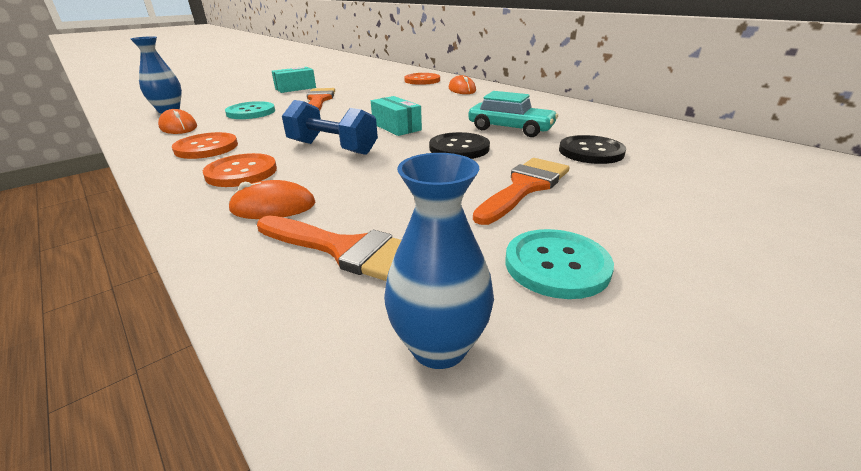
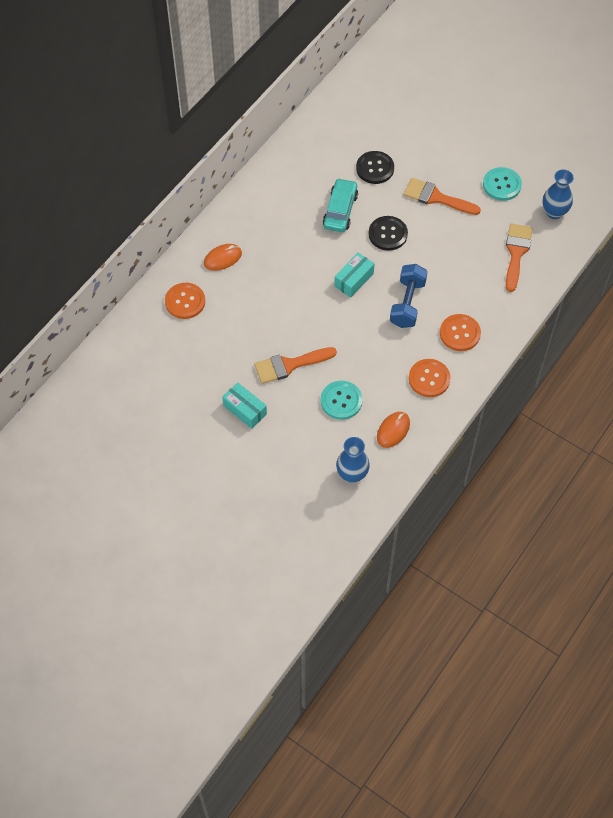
camera: 105 degrees left, 30 degrees up
orange mouse [229,180,315,219] -> none

